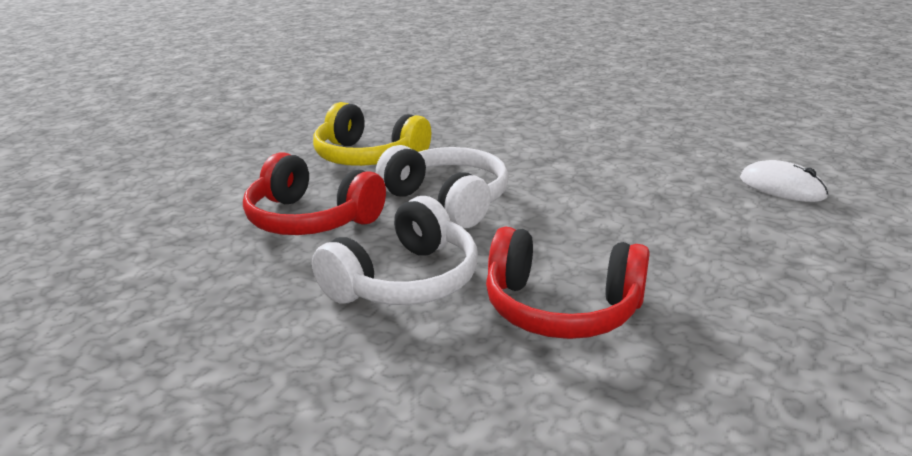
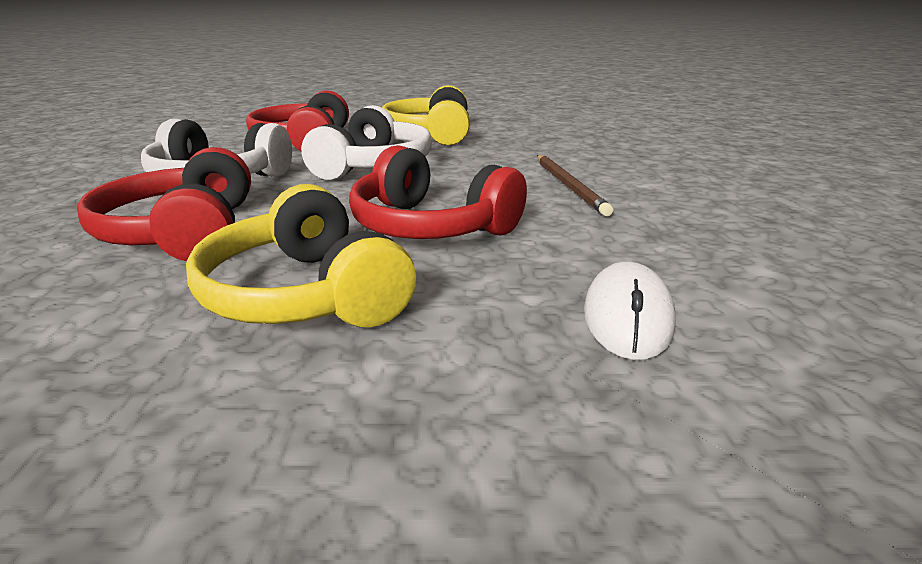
camera: 60 degrees right, 0 degrees up
none -> yellow headphones [186,184,416,327]
none -> red headphones [349,145,527,239]
none -> brown pencil [537,155,613,216]

